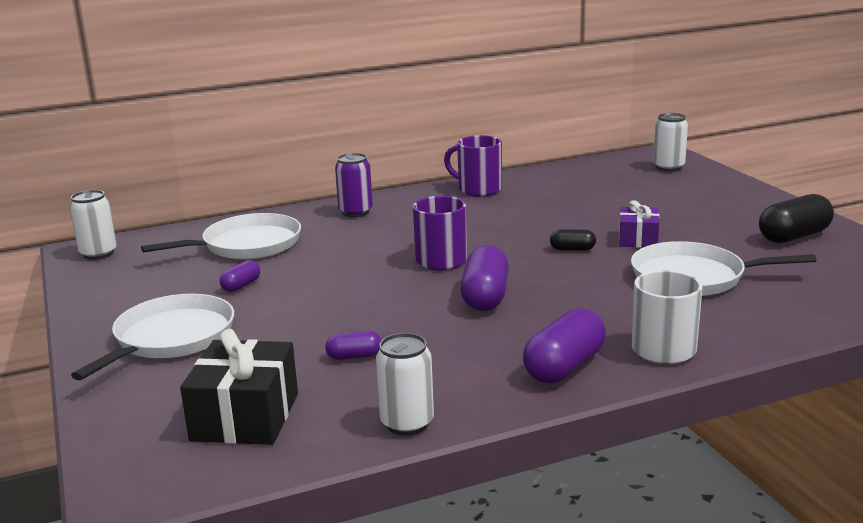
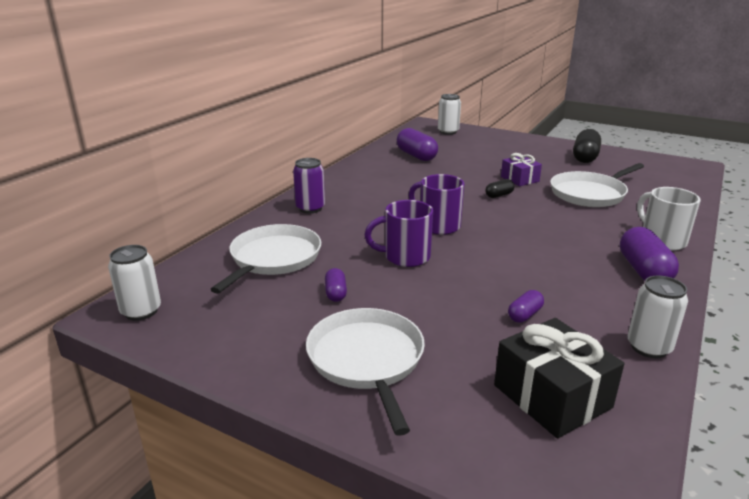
camera: 40 degrees left, 5 degrees up
purple mug [444,135,502,197] -> purple mug moved to [364,200,433,267]
purple capsule [460,245,509,311] -> purple capsule moved to [397,128,438,161]

